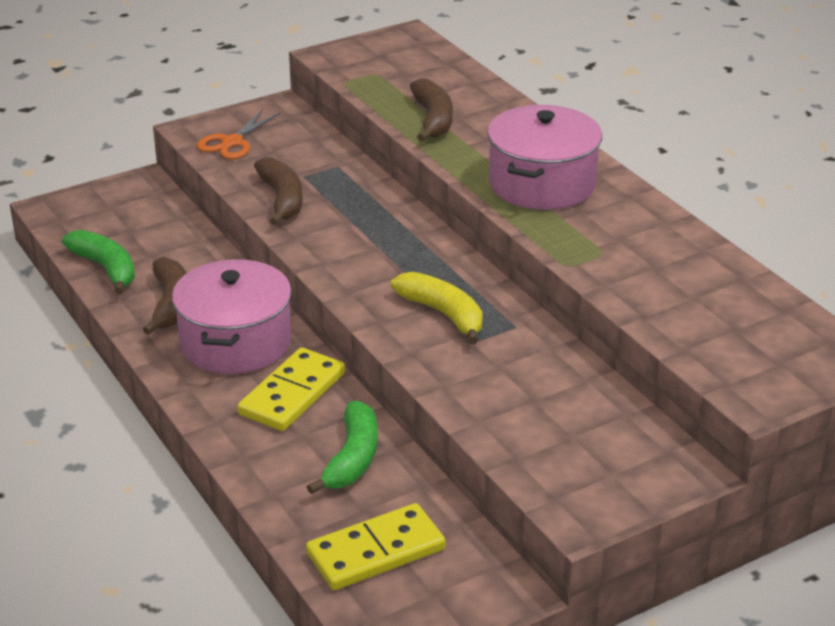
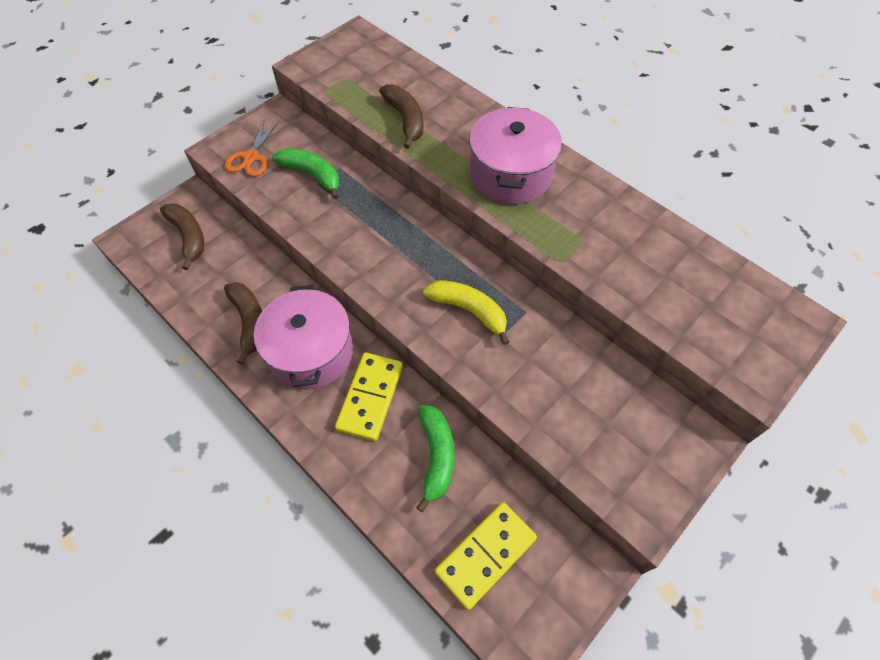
camera: 15 degrees left, 25 degrees up
green banana [62,230,135,294] -> green banana moved to [272,148,340,199]
brown banana [254,157,303,225] -> brown banana moved to [160,203,204,270]

